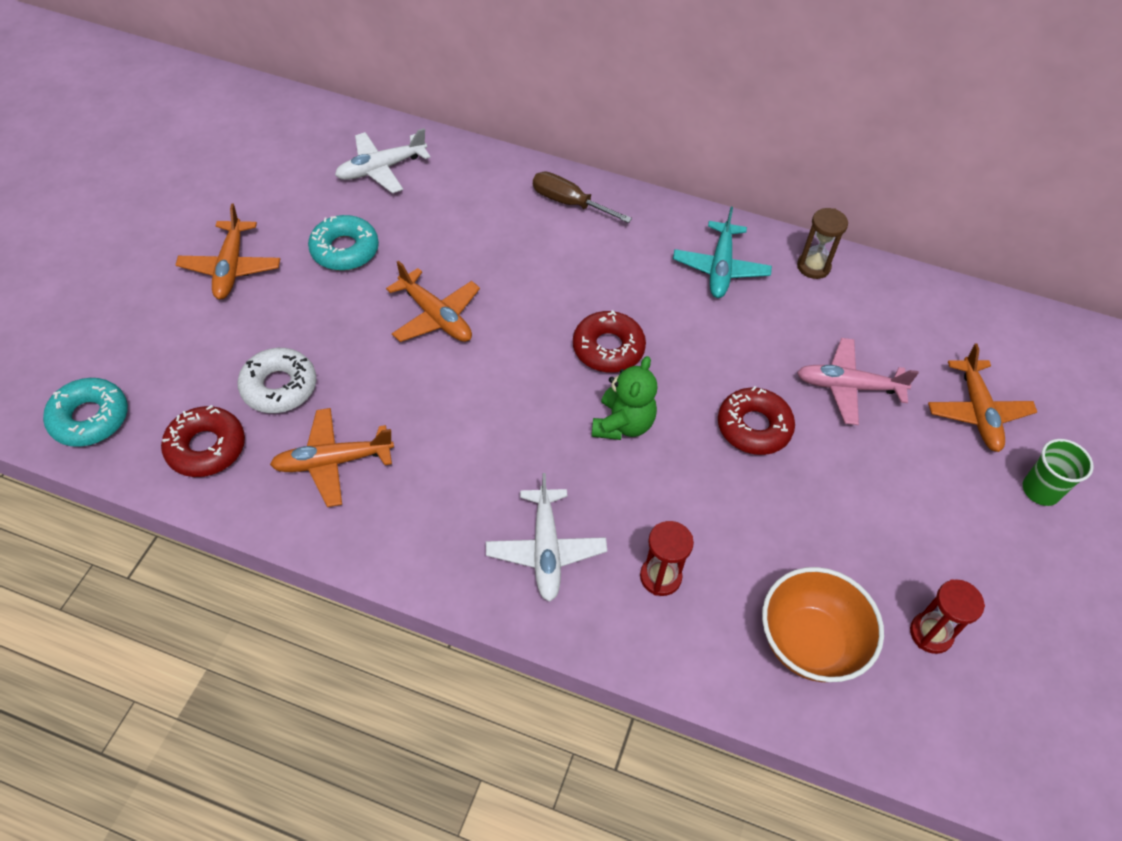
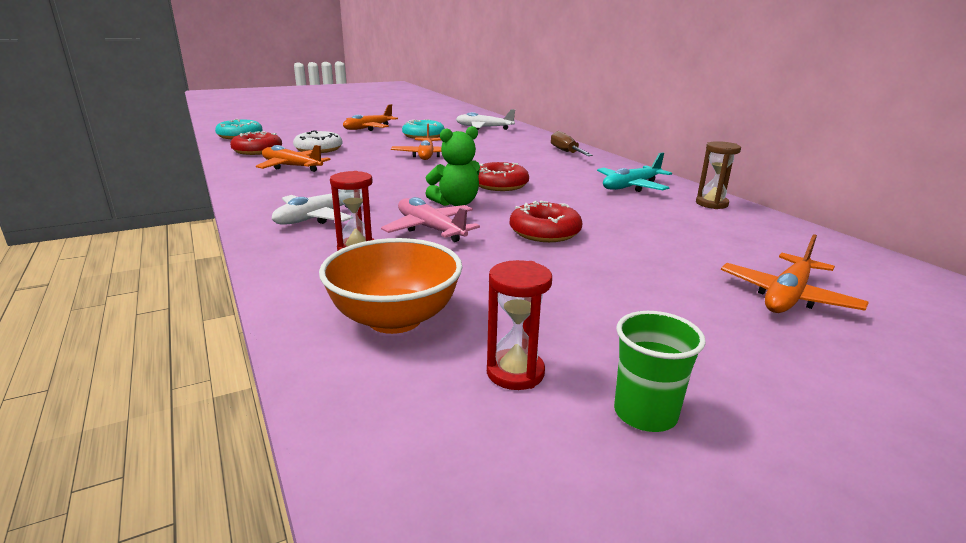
camera: 45 degrees right, 30 degrees down
pink plane [797,338,919,425] -> pink plane moved to [381,197,480,242]
green cup [1023,439,1094,506] -> green cup moved to [614,311,706,432]

